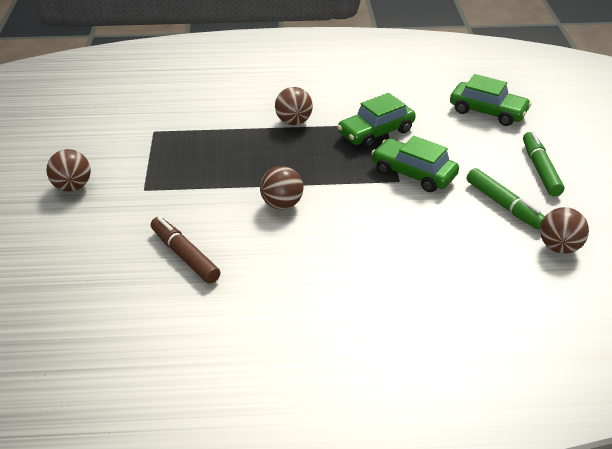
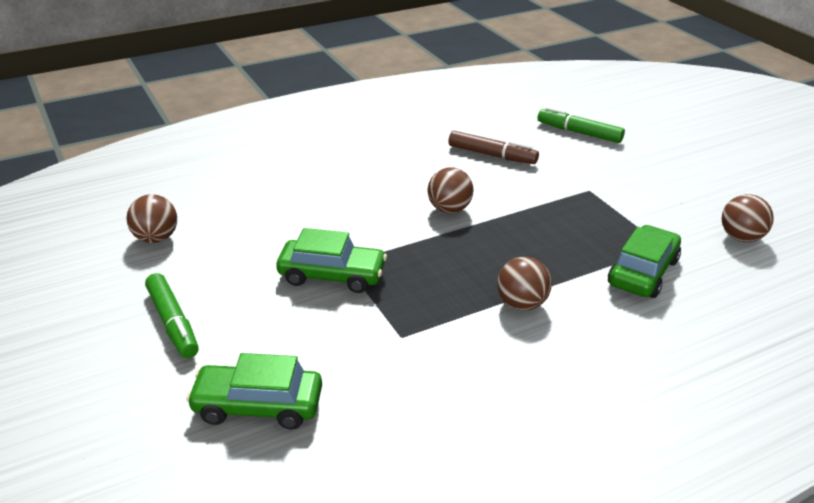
camera: 155 degrees right, 5 degrees down
brown ball [46,149,91,192] -> brown ball moved to [722,194,774,242]
green car [337,93,416,149] -> green car moved to [608,225,681,298]
green marker [467,168,545,230] -> green marker moved to [538,107,625,143]

